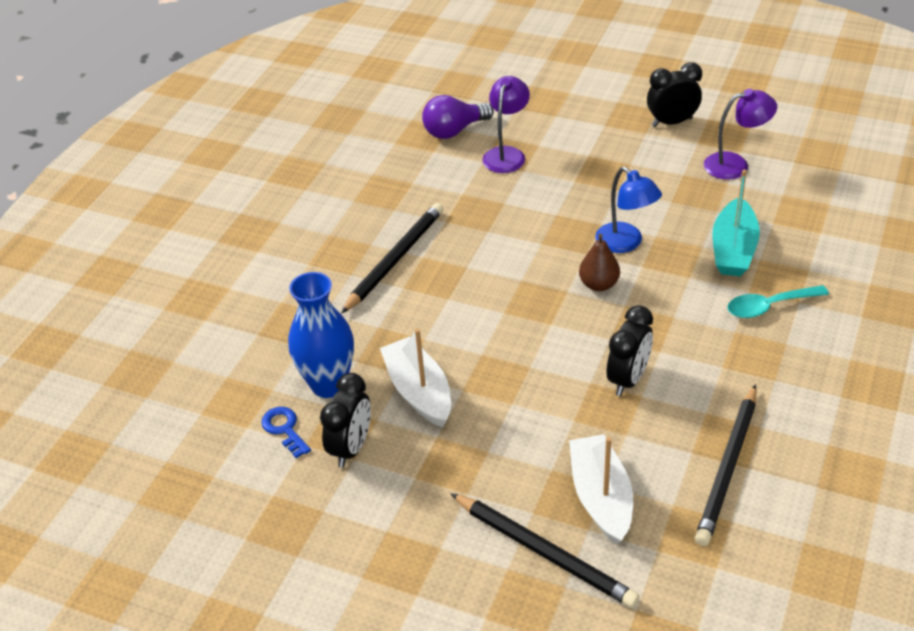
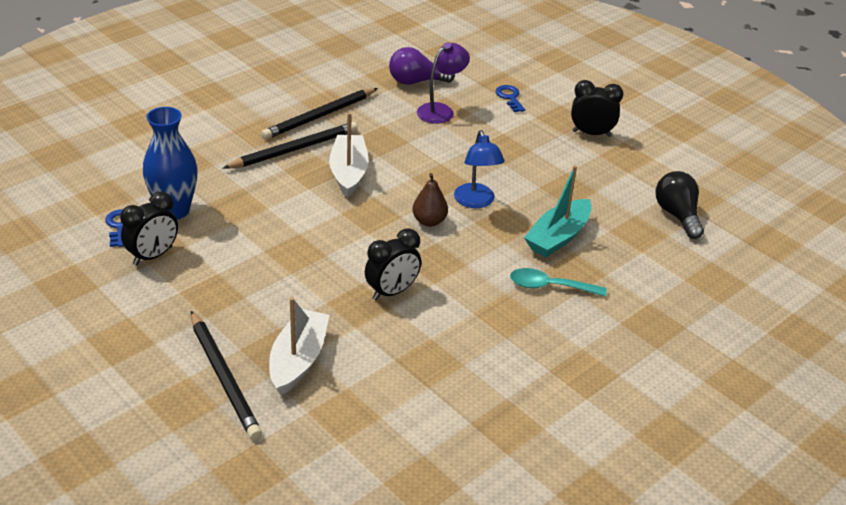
camera: 20 degrees right, 5 degrees down
white boat [380,329,451,427] -> white boat moved to [329,113,369,198]
black pencil [695,384,756,546] -> black pencil moved to [261,88,378,140]
purple lamp [704,89,777,180] -> none
none -> blue key [495,85,525,112]
none -> black light bulb [656,171,704,239]

